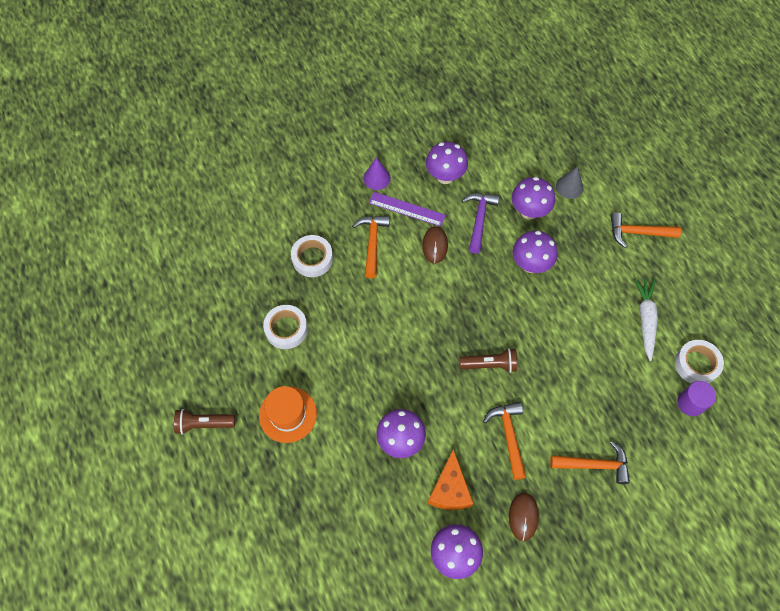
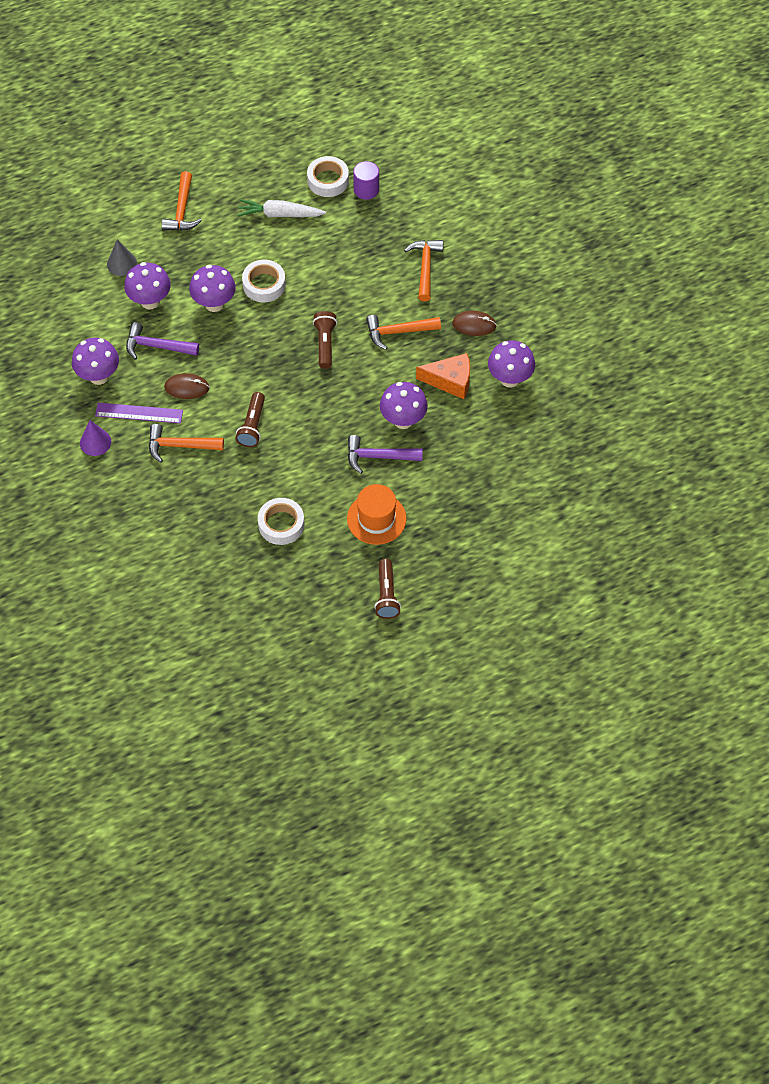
camera: 90 degrees left, 5 degrees down
white tape [291,235,333,277] -> white tape moved to [242,260,286,302]
purple ruler [369,192,446,227] -> purple ruler turned 75 degrees clockwise [95,403,183,423]
none -> brown flashlight [236,392,265,447]
none -> purple hammer [348,435,423,474]

